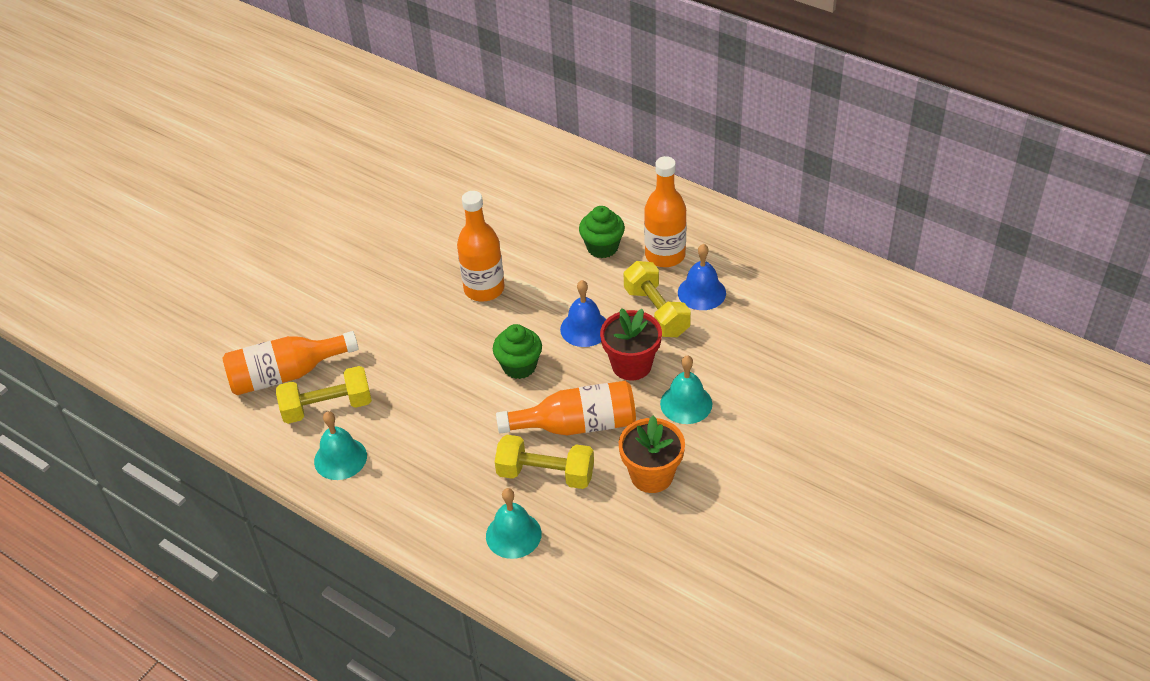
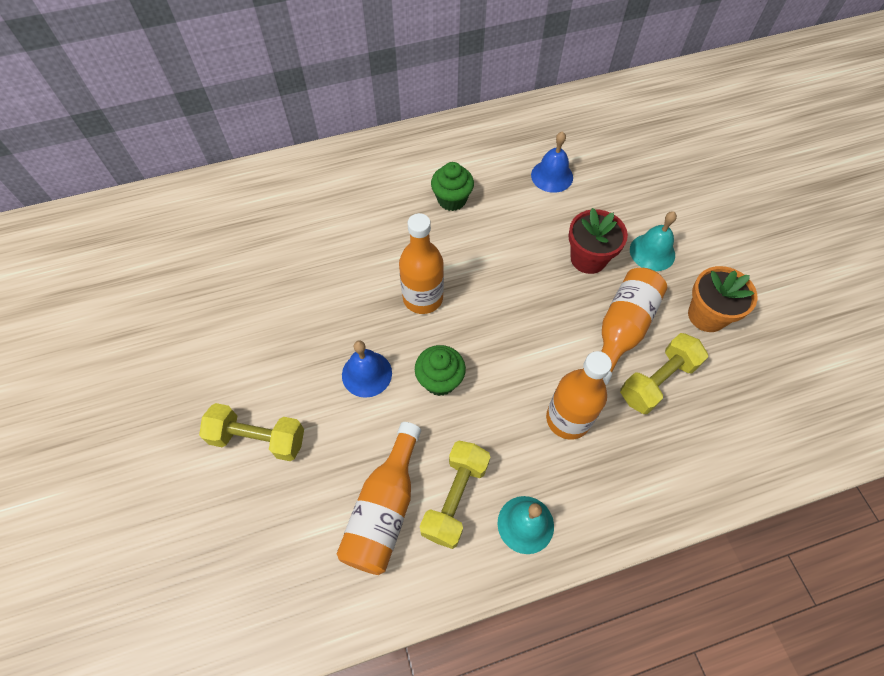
camera: 55 degrees left, 15 degrees up
turquoise bell [486,488,542,559] -> none
green cupcake [493,324,542,379] -> green cupcake moved to [415,345,466,396]
blue bell [560,280,606,347] -> blue bell moved to [342,341,392,398]
yellow dumbbell [624,261,691,337] -> yellow dumbbell moved to [199,403,304,461]
orange bottle [644,156,687,267] -> orange bottle moved to [546,351,612,440]

